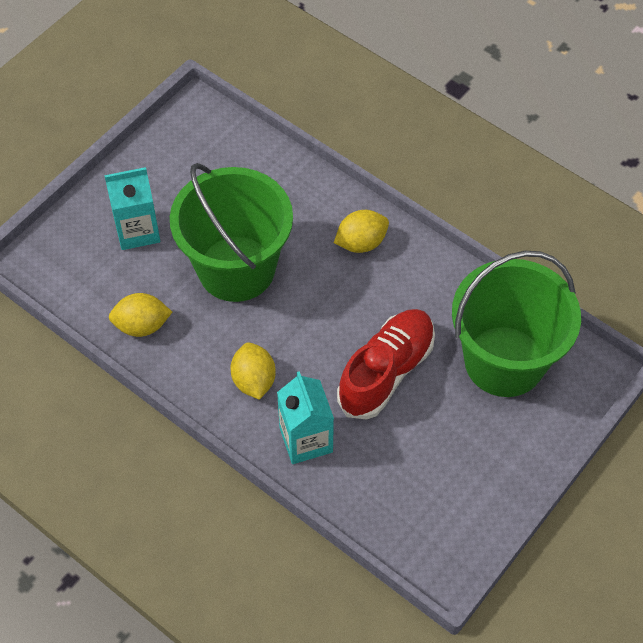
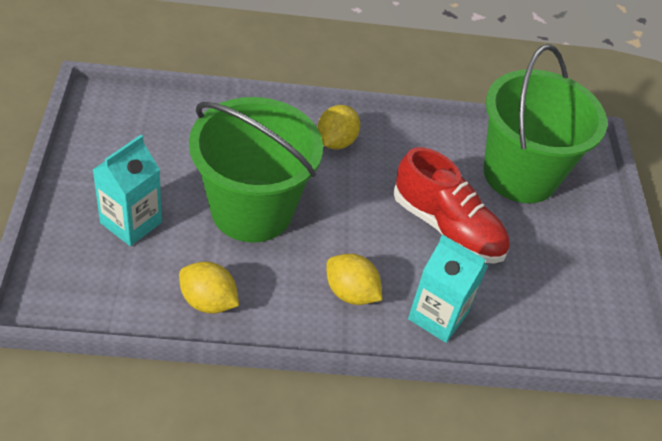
camera: 45 degrees left, 10 degrees down
yellow lemon [109,293,172,337] -> yellow lemon turned 75 degrees clockwise [179,261,239,314]
red shoe [337,309,435,420] -> red shoe turned 135 degrees clockwise [393,147,509,264]

